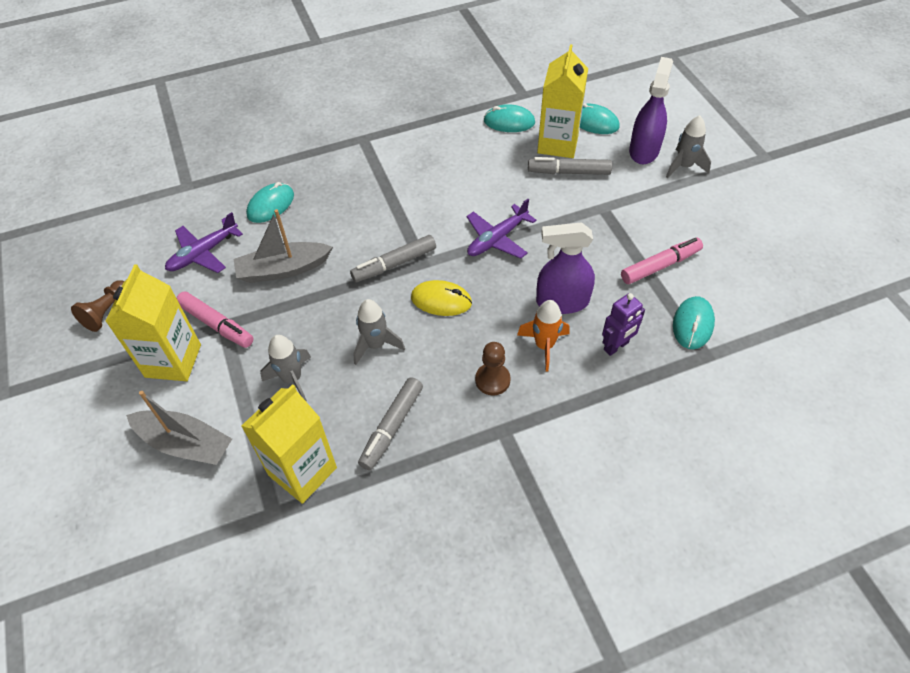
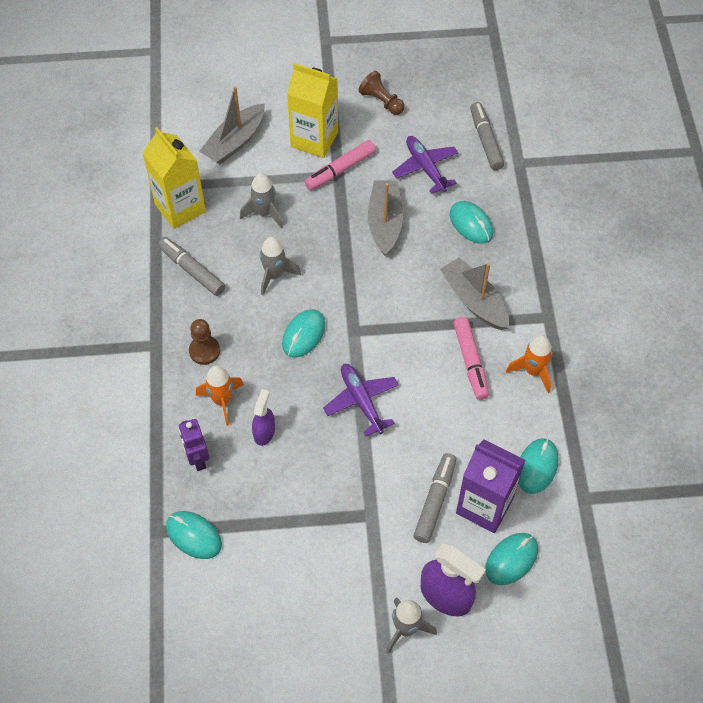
camera: 105 degrees right, 5 degrees up
grey marker [350,235,436,282] -> grey marker moved to [470,102,504,170]
yellow mouse [411,280,472,316] -> turquoise mouse [282,309,325,358]
purple spray bottle [536,223,595,314] -> purple spray bottle [252,389,275,446], size x0.59
yellow carton [537,44,588,158] -> purple carton [456,439,525,533]
pink marker [621,238,703,284] -> pink marker moved to [454,317,489,400]
none -> grey boat [440,258,509,330]
none -> orange rocket [506,335,553,393]

